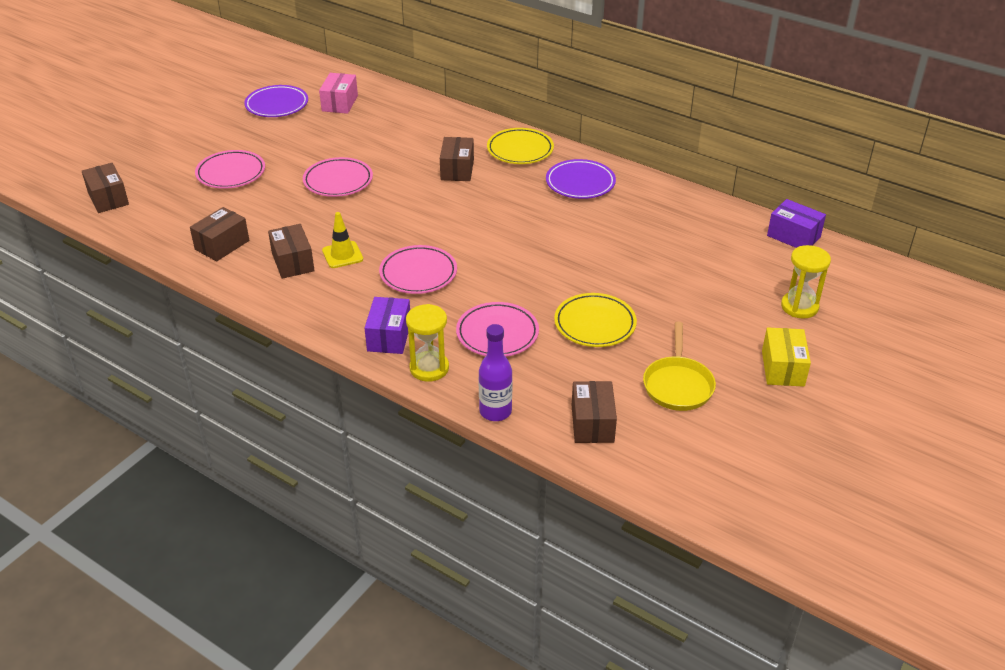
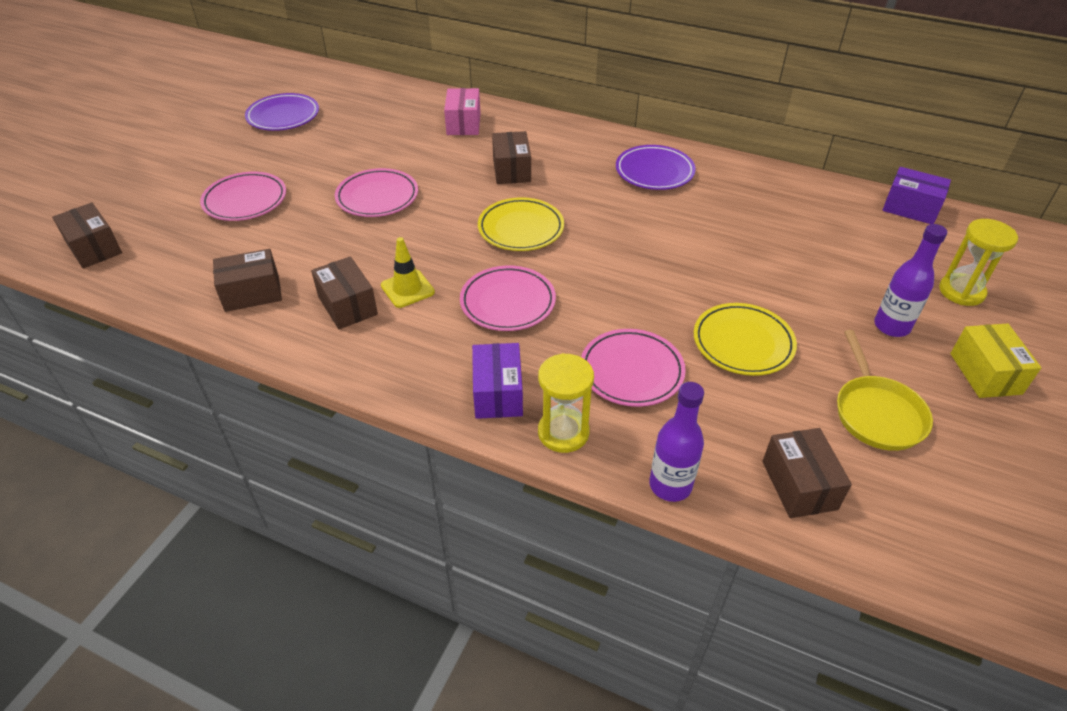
camera: 10 degrees left, 5 degrees up
brown box [190,207,249,261] -> brown box turned 45 degrees clockwise [213,249,282,312]
pink box [319,73,358,114] -> pink box moved to [444,88,480,135]
yellow plate [487,128,554,164] -> yellow plate moved to [478,197,564,251]
none -> purple bottle [874,224,947,337]

